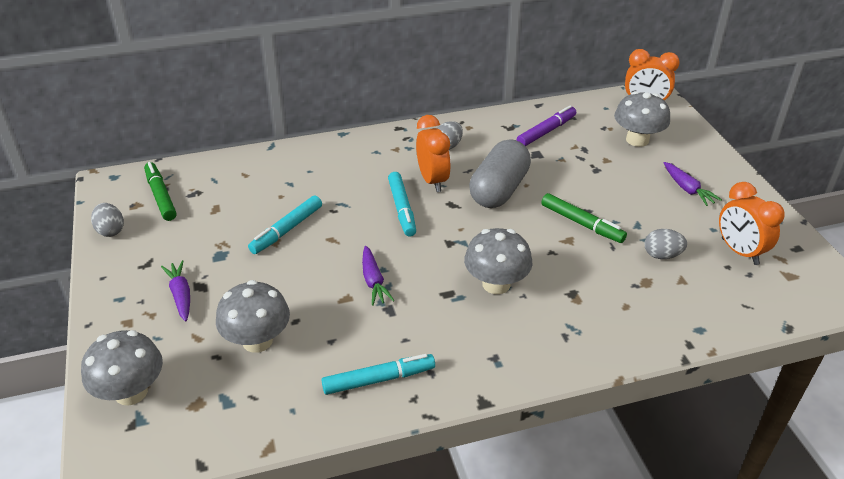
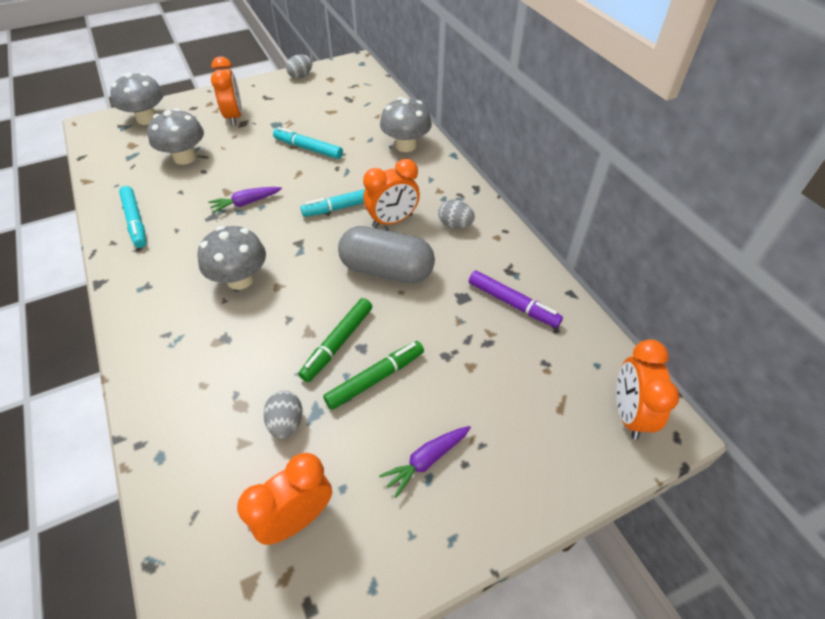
camera: 80 degrees right, 10 degrees up
green marker [144,162,176,221] -> green marker moved to [323,341,424,410]
purple carrot [161,260,190,322] -> orange clock [211,56,242,126]
grey mushroom [614,91,670,147] -> grey mushroom moved to [380,97,432,152]

